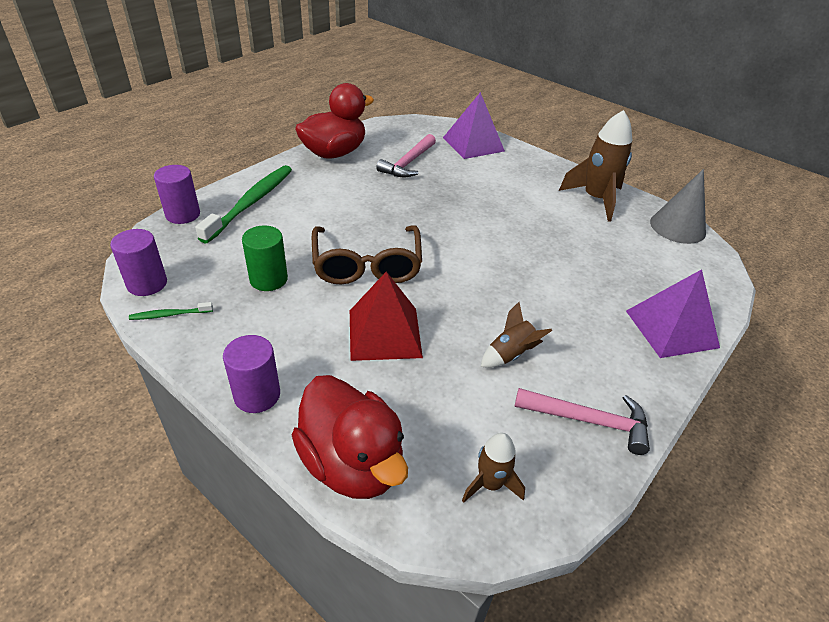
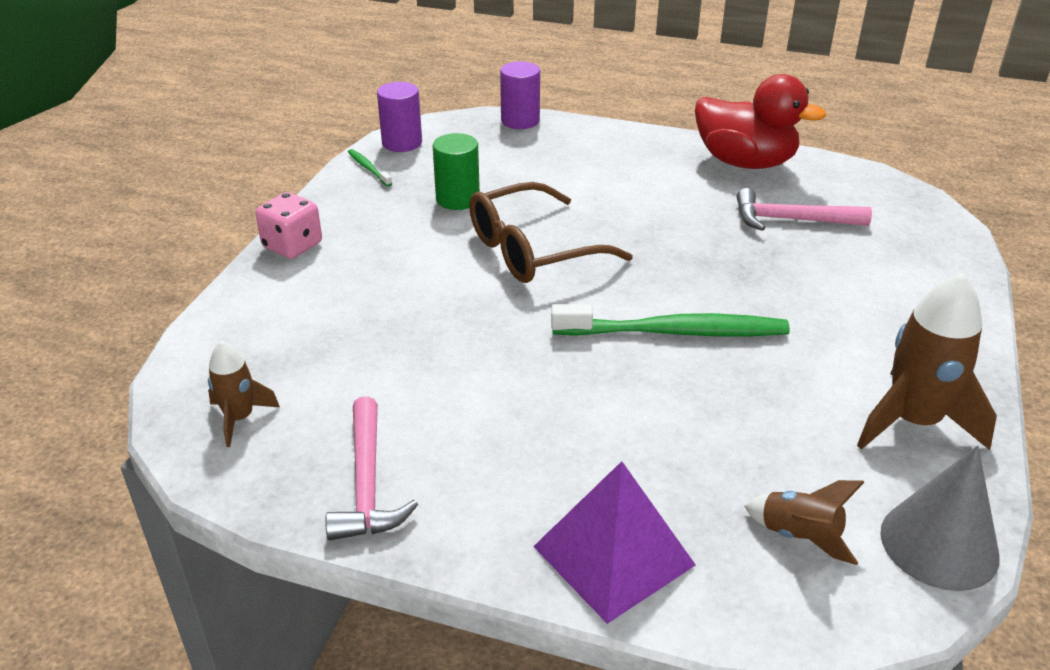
camera: 70 degrees right, 5 degrees down
green toothbrush [195,165,292,243] -> green toothbrush moved to [551,304,790,336]
purple cylinder [223,335,280,413] -> pink dice [255,192,322,259]
red duck [292,375,408,499] -> none
red pyramid [350,272,423,361] -> none
purple pyramid [443,92,505,159] -> none
brown rocket [481,302,552,368] -> brown rocket moved to [744,480,864,565]

